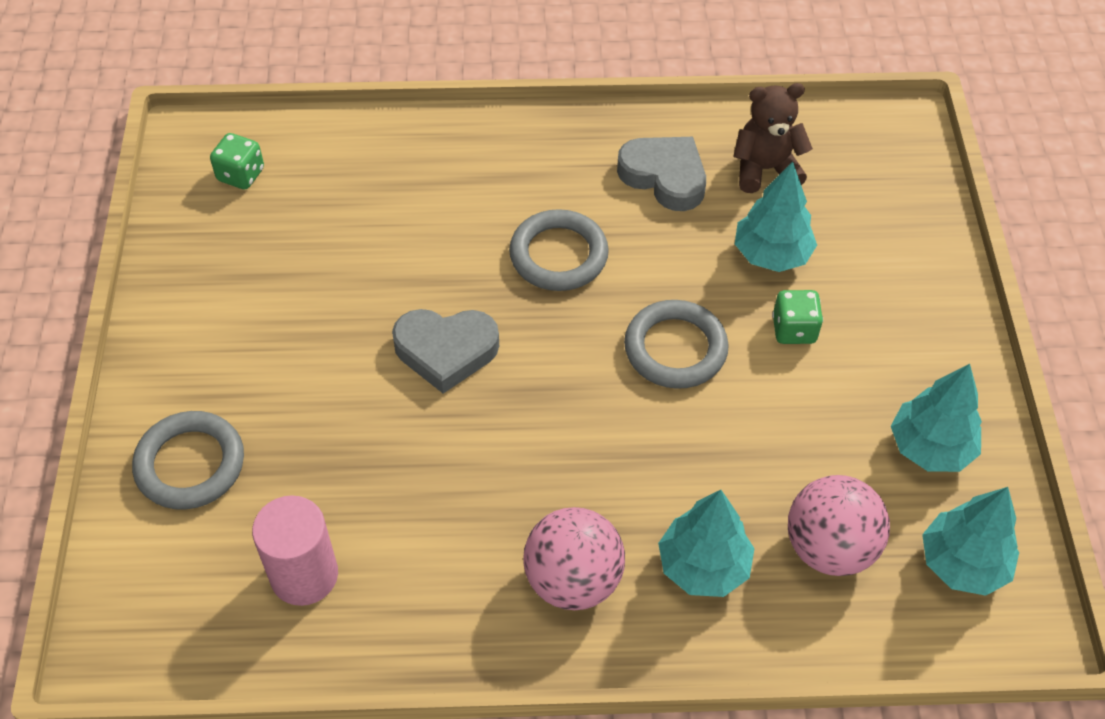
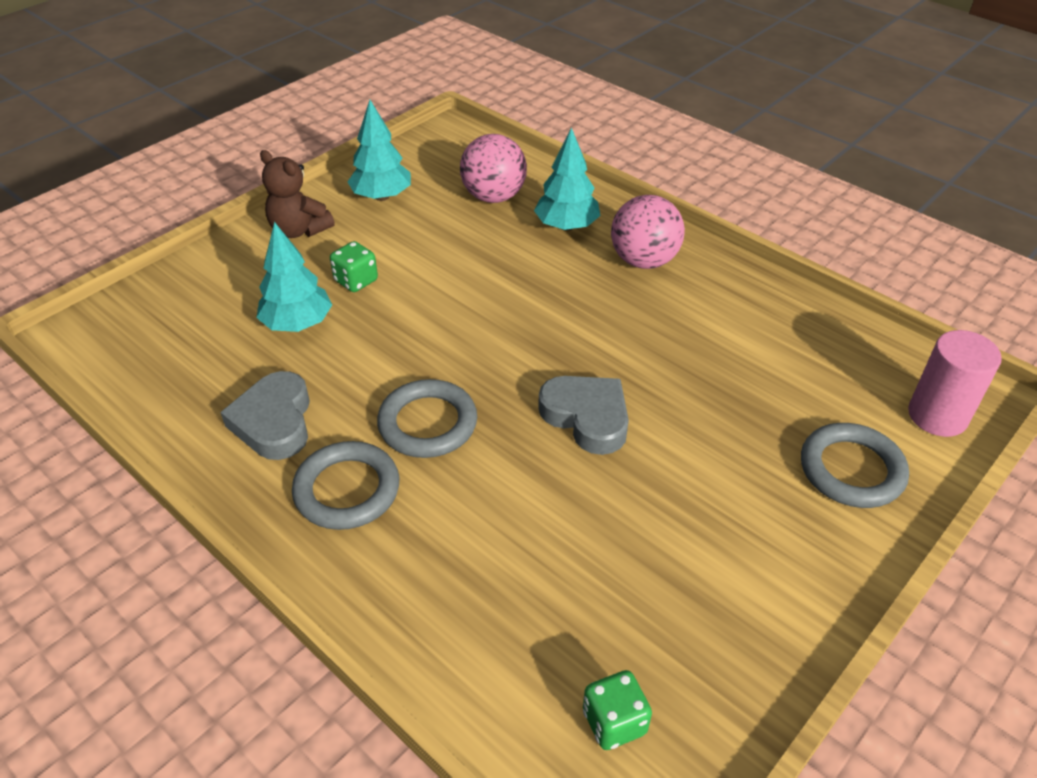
camera: 135 degrees left, 10 degrees down
pink cylinder [252,495,338,606] -> pink cylinder moved to [908,330,1002,437]
grey ring [624,300,729,389] -> grey ring moved to [292,441,399,530]
brown teddy bear [733,83,813,193] -> brown teddy bear moved to [260,150,335,238]
turquoise tree [922,487,1019,596] -> none

